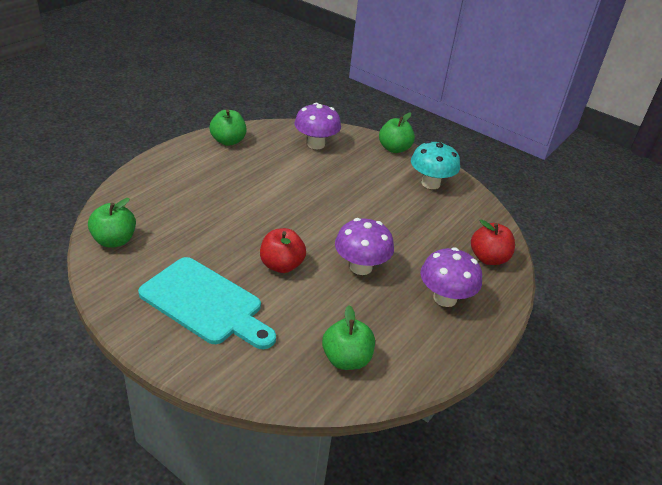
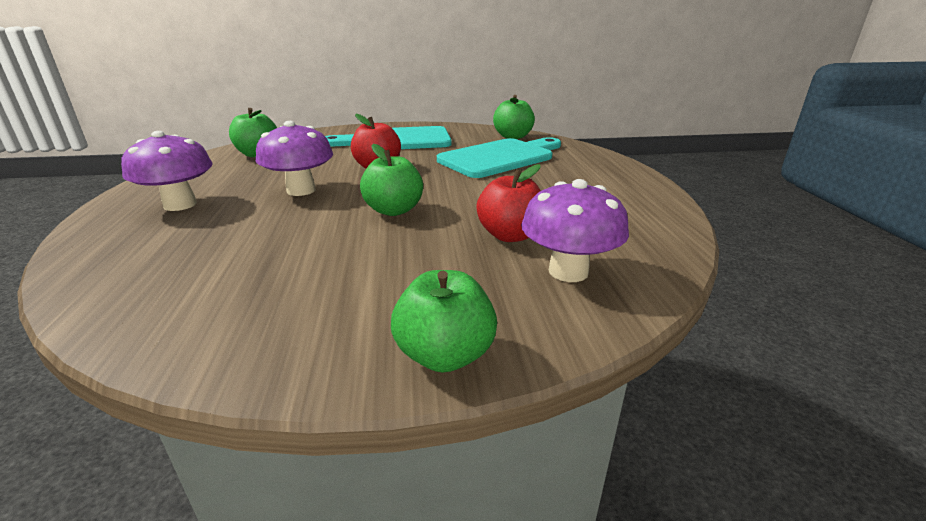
camera: 140 degrees right, 10 degrees down
green apple [210,110,247,146] -> green apple moved to [360,144,423,216]
turquoise mushroom [411,141,460,189] -> none
red apple [471,219,515,265] -> red apple moved to [476,164,541,242]
none -> turquoise cutting board [437,137,561,178]

